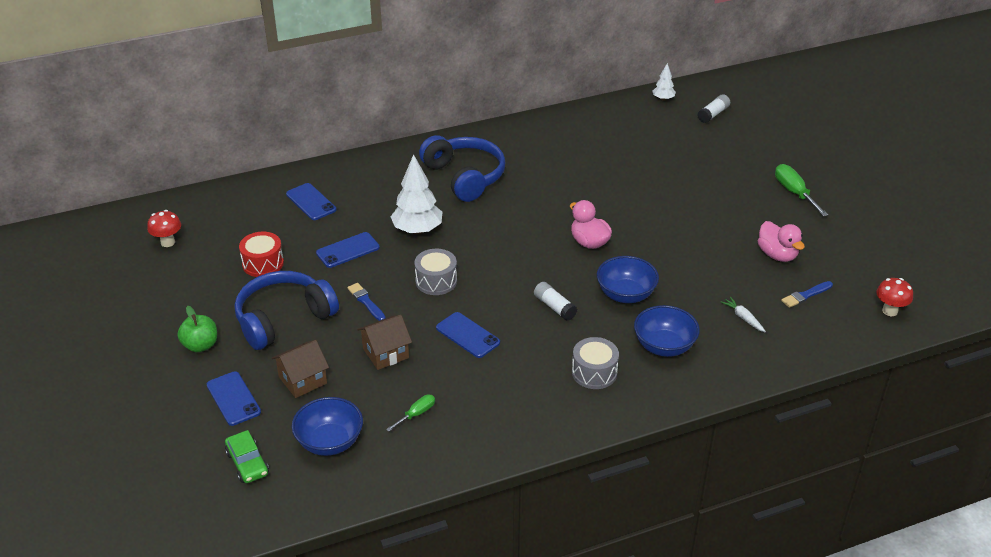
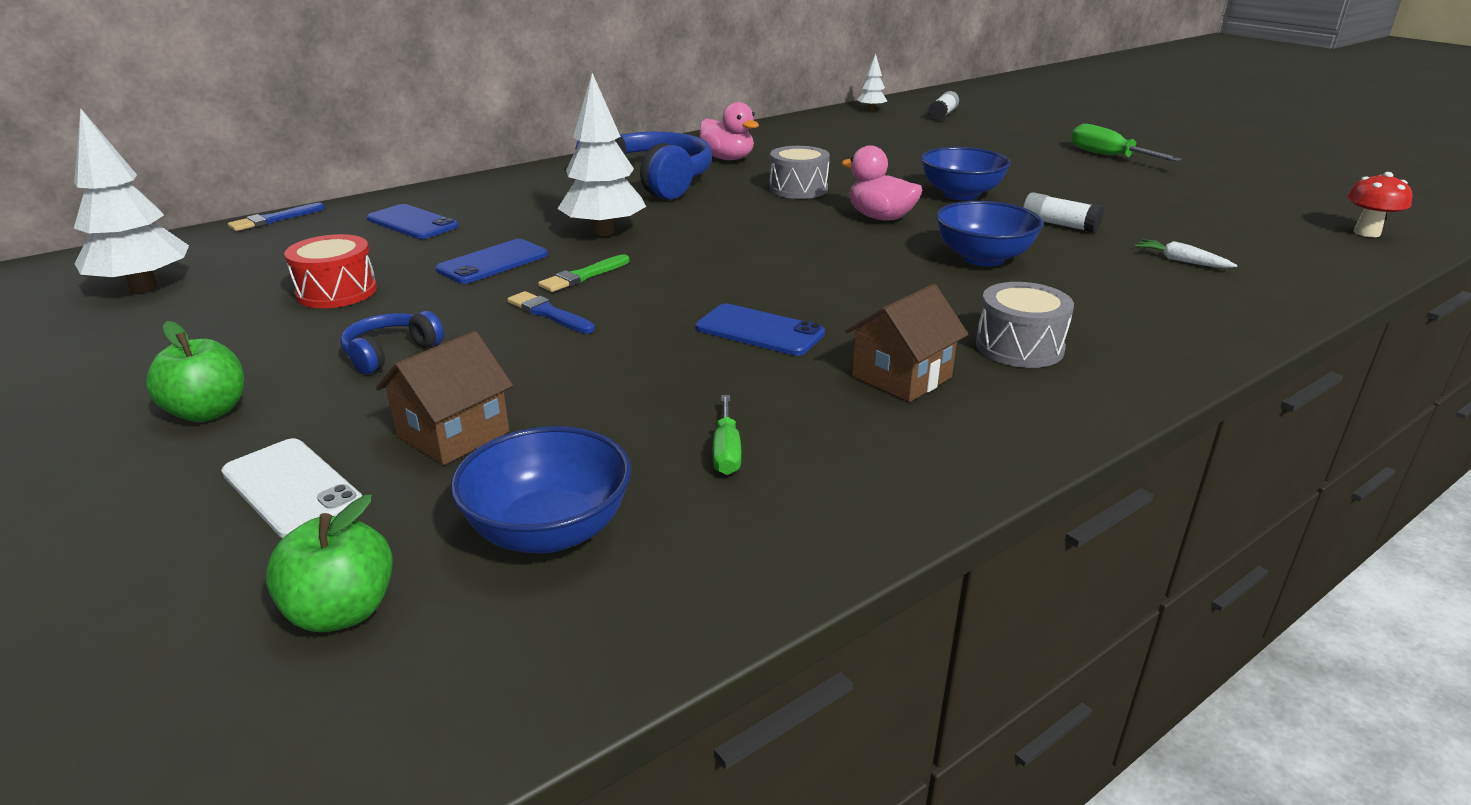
camera: 15 degrees left, 10 degrees down
red mushroom [147,210,181,247] -> white tree [74,108,189,292]
blue phone [207,371,261,426] -> white phone [221,438,362,538]
green car [225,430,269,483] -> green apple [265,495,393,632]
blue headphones [235,271,339,350] -> blue headphones [341,311,444,374], size x0.47
brown house [357,315,412,370] -> brown house moved to [845,284,968,402]
green screwdriver [386,394,435,431] -> green screwdriver turned 150 degrees clockwise [713,395,741,475]
grey drum [414,249,457,295] -> grey drum moved to [770,146,830,199]
white glue stick [534,282,577,321] -> white glue stick moved to [1023,192,1103,233]
blue bowl [634,305,700,357] -> blue bowl moved to [921,147,1011,200]
pink duck [758,221,805,262] -> pink duck moved to [700,102,759,160]
blue brush [781,281,833,308] -> blue brush moved to [228,203,325,231]
none -> green brush [538,254,629,292]

